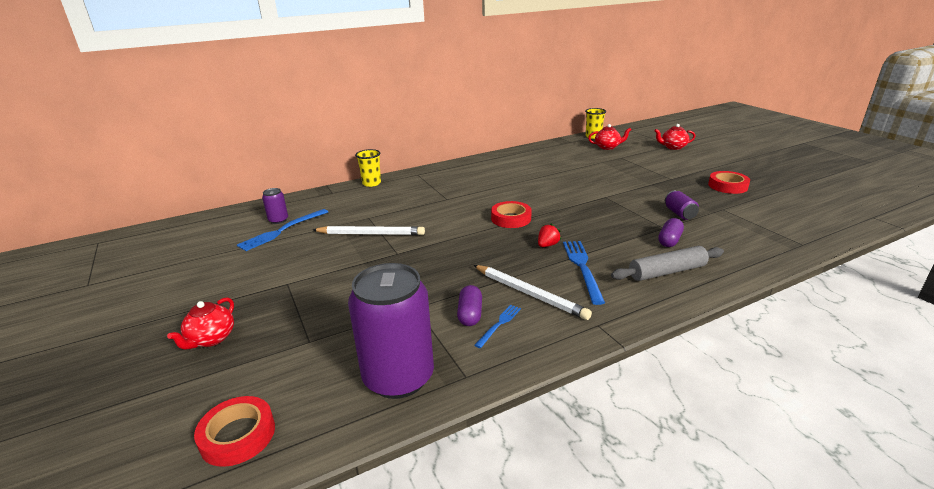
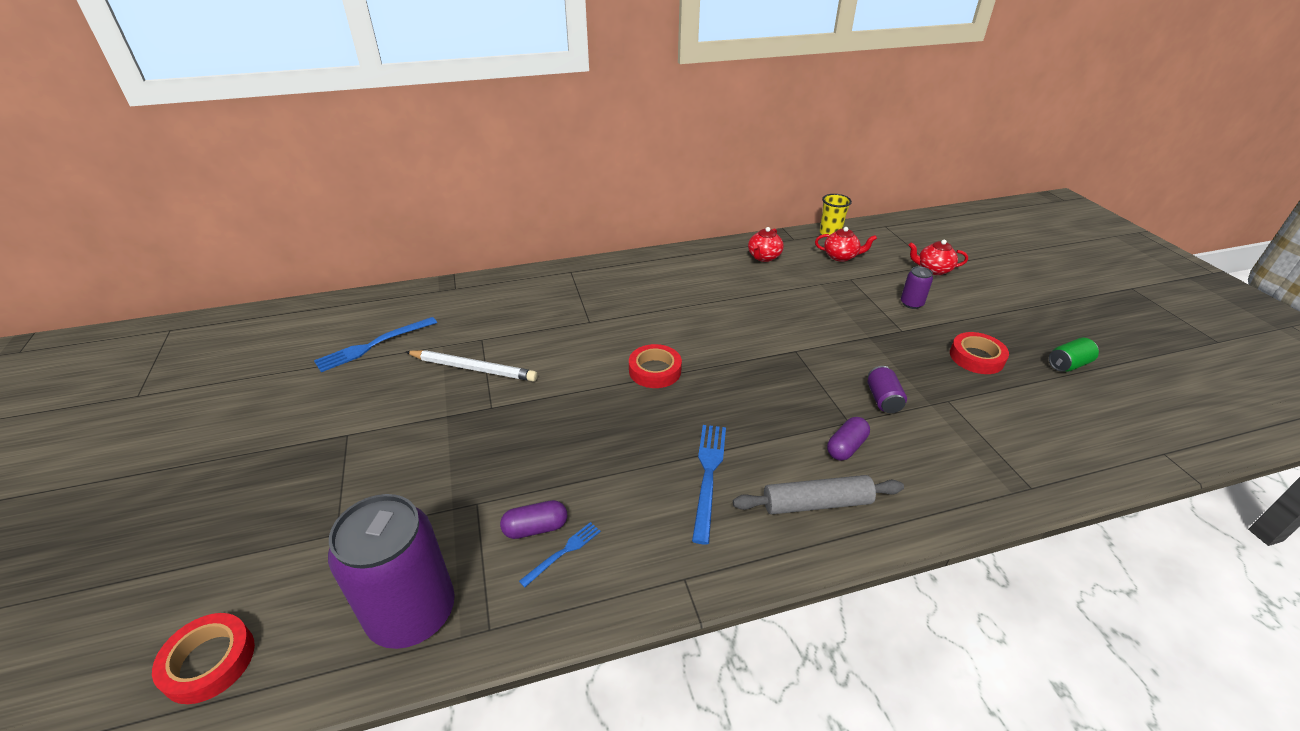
camera: 10 degrees right, 10 degrees up
red teapot [167,297,234,350] -> red teapot moved to [748,227,784,262]
purple can [262,188,288,224] -> purple can moved to [901,266,933,309]
yellow cup [355,149,381,187] -> none
purple capsule [457,285,482,326] -> purple capsule turned 60 degrees clockwise [500,500,567,539]
white pencil [474,265,592,320] -> none
red strawberry [538,223,561,247] -> none
none -> green can [1049,337,1099,372]

